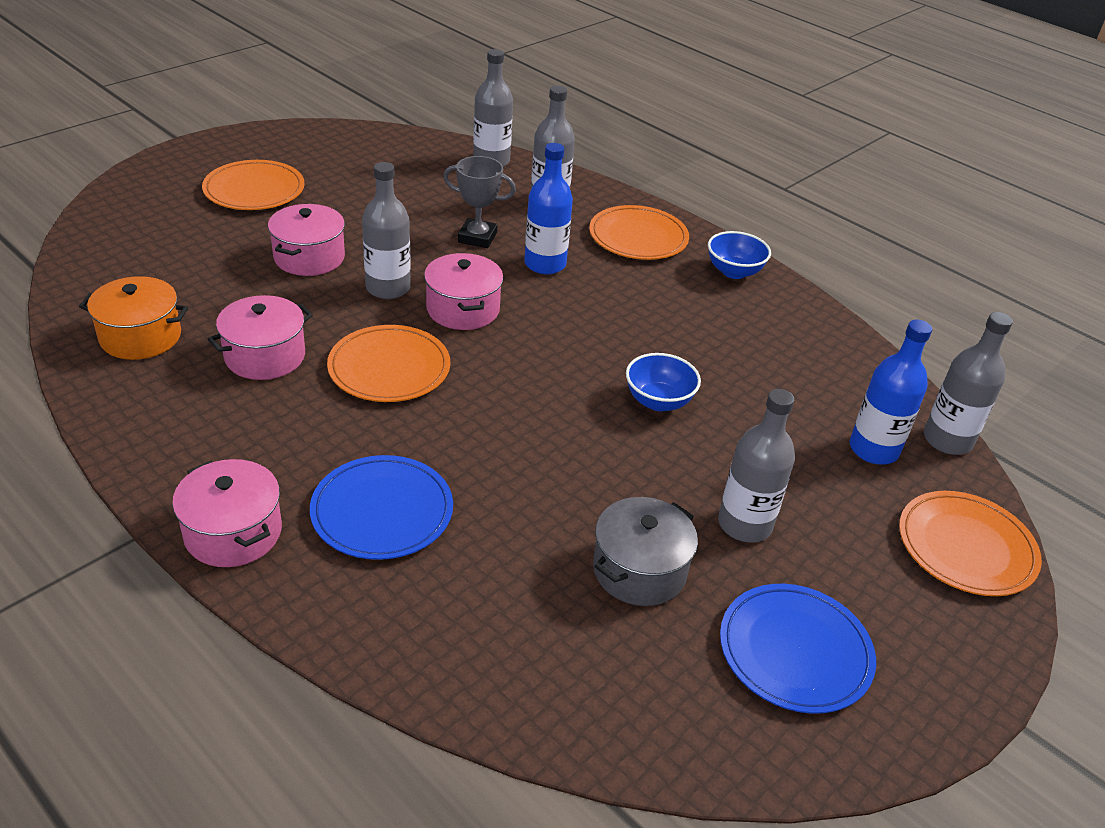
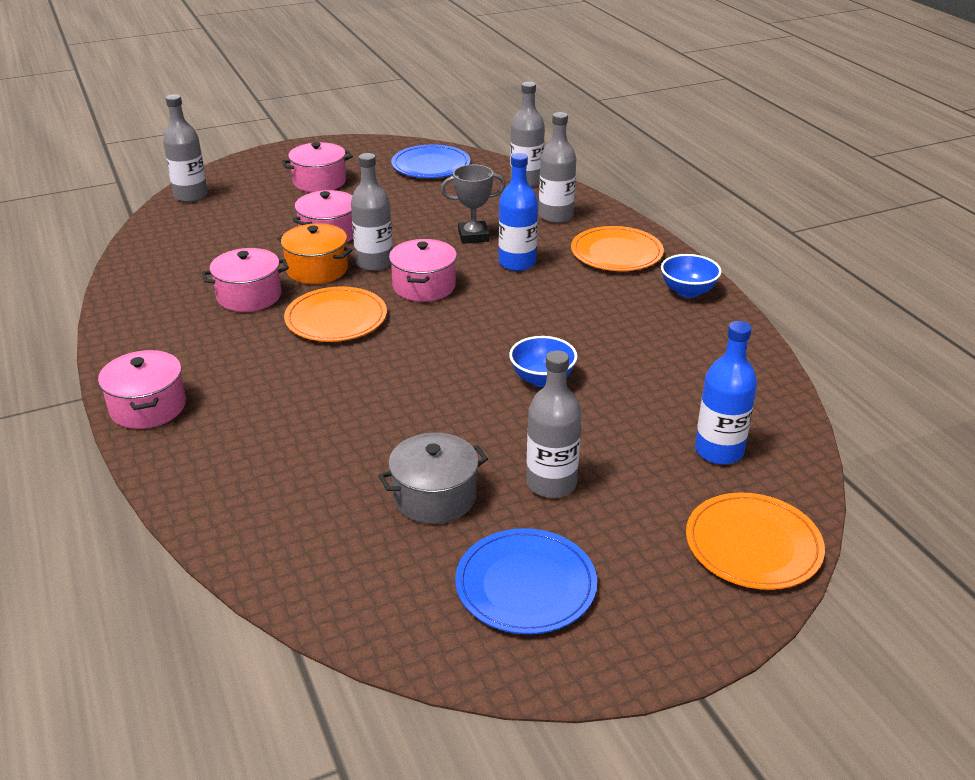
camera: 25 degrees right, 5 degrees down
orange pot [79,276,188,360] -> orange pot moved to [277,223,353,284]
orange plate [202,160,305,210] -> pink pot [282,142,353,192]
blue plate [310,455,453,560] -> blue plate moved to [391,145,471,178]
grey trophy [443,156,516,248] -> grey trophy turned 45 degrees counterclockwise [441,164,506,244]
grey bottle [924,312,1013,455] -> grey bottle moved to [163,94,208,202]

